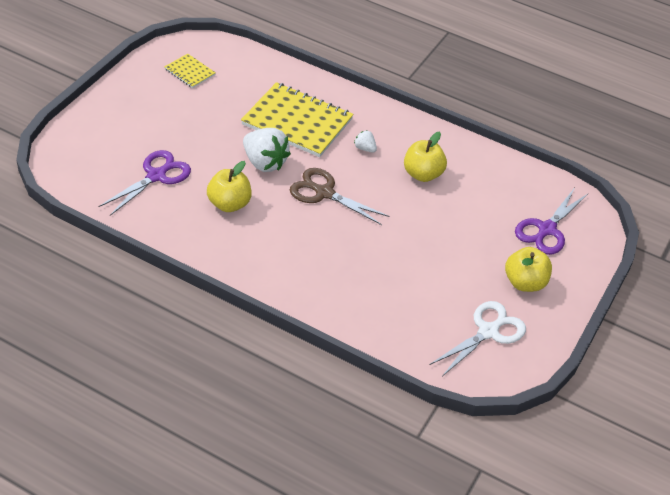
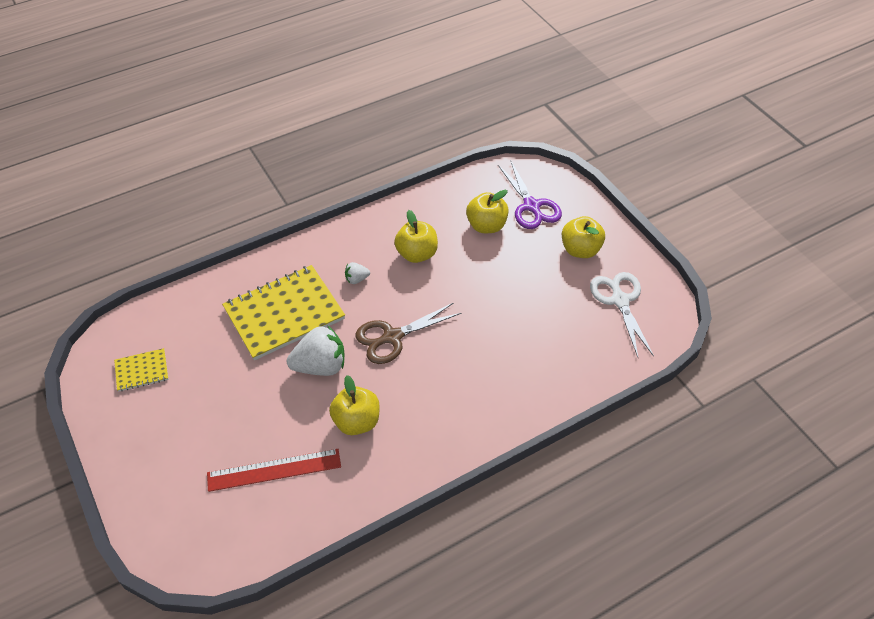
camera: 55 degrees left, 5 degrees up
purple scissors [98,150,191,216] -> red ruler [207,449,341,492]
none -> yellow apple [466,190,509,233]

